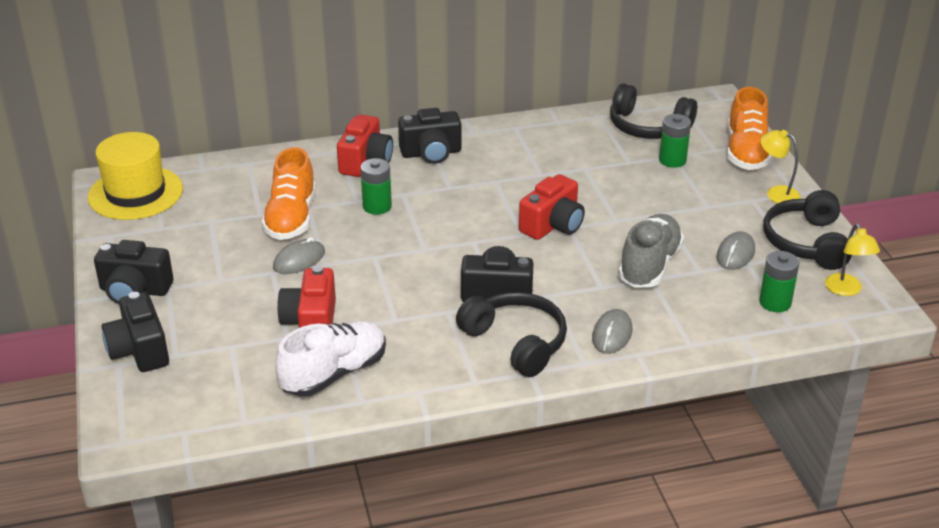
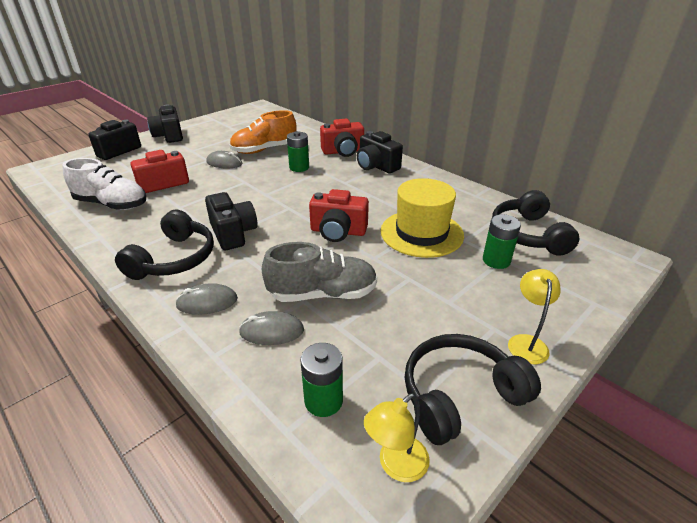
camera: 60 degrees right, 0 degrees up
yellow hat [88,132,183,220] -> yellow hat moved to [381,178,464,258]
grey mouse [717,231,755,270] -> grey mouse moved to [239,311,304,345]
orange shoe [727,87,772,170] -> none

